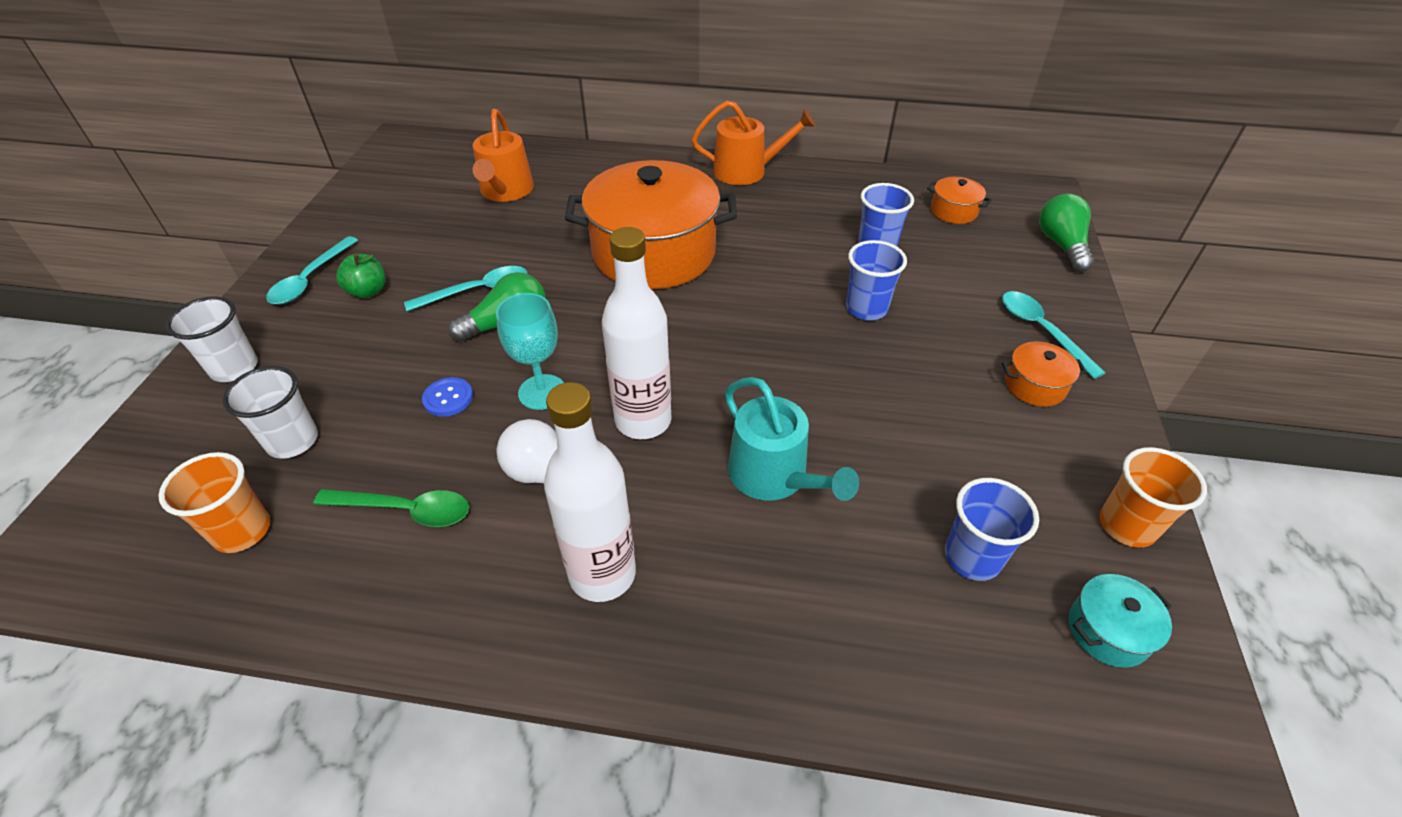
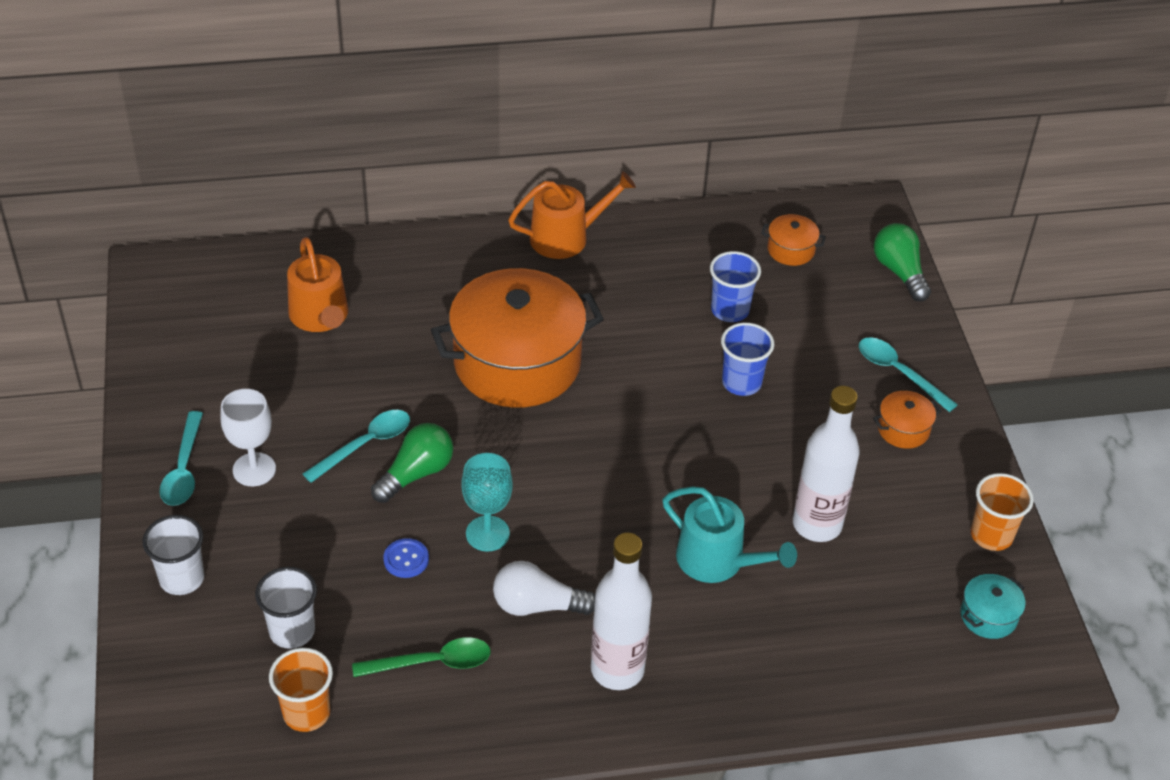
camera: 20 degrees left, 0 degrees up
green apple [336,253,386,298] -> white goblet [220,389,276,486]
white bottle [602,227,671,439] -> white bottle moved to [793,386,860,542]
blue cup [945,478,1039,581] -> none

